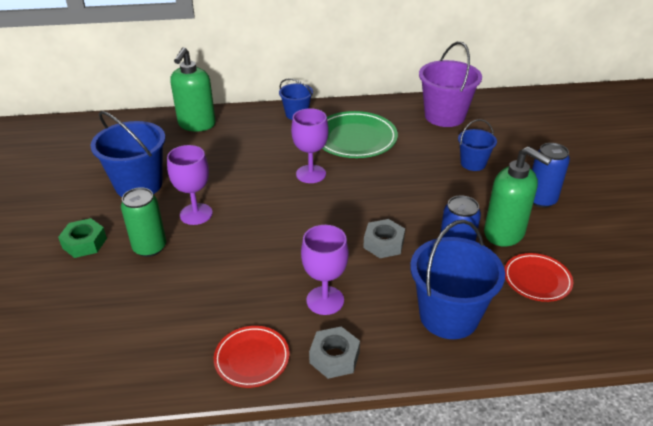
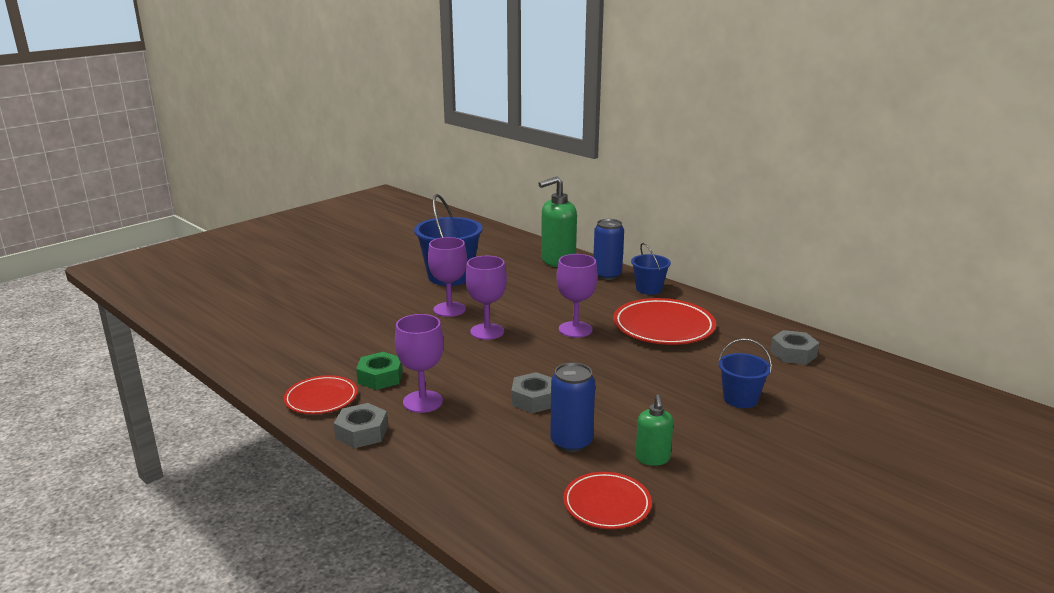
camera: 50 degrees right, 15 degrees down
green nut [58,218,107,258] -> green nut moved to [356,352,403,390]
green can [121,187,166,257] -> none
green plate [322,111,398,158] -> red plate [613,298,716,345]
blue bucket [410,220,505,339] -> none
purple bucket [419,42,482,127] -> grey nut [770,330,819,365]
green soap dispenser [484,146,552,246] -> green soap dispenser [635,395,673,466], size x0.55
blue can [532,143,570,208] -> blue can moved to [593,219,624,280]
none -> purple goblet [465,256,507,340]

